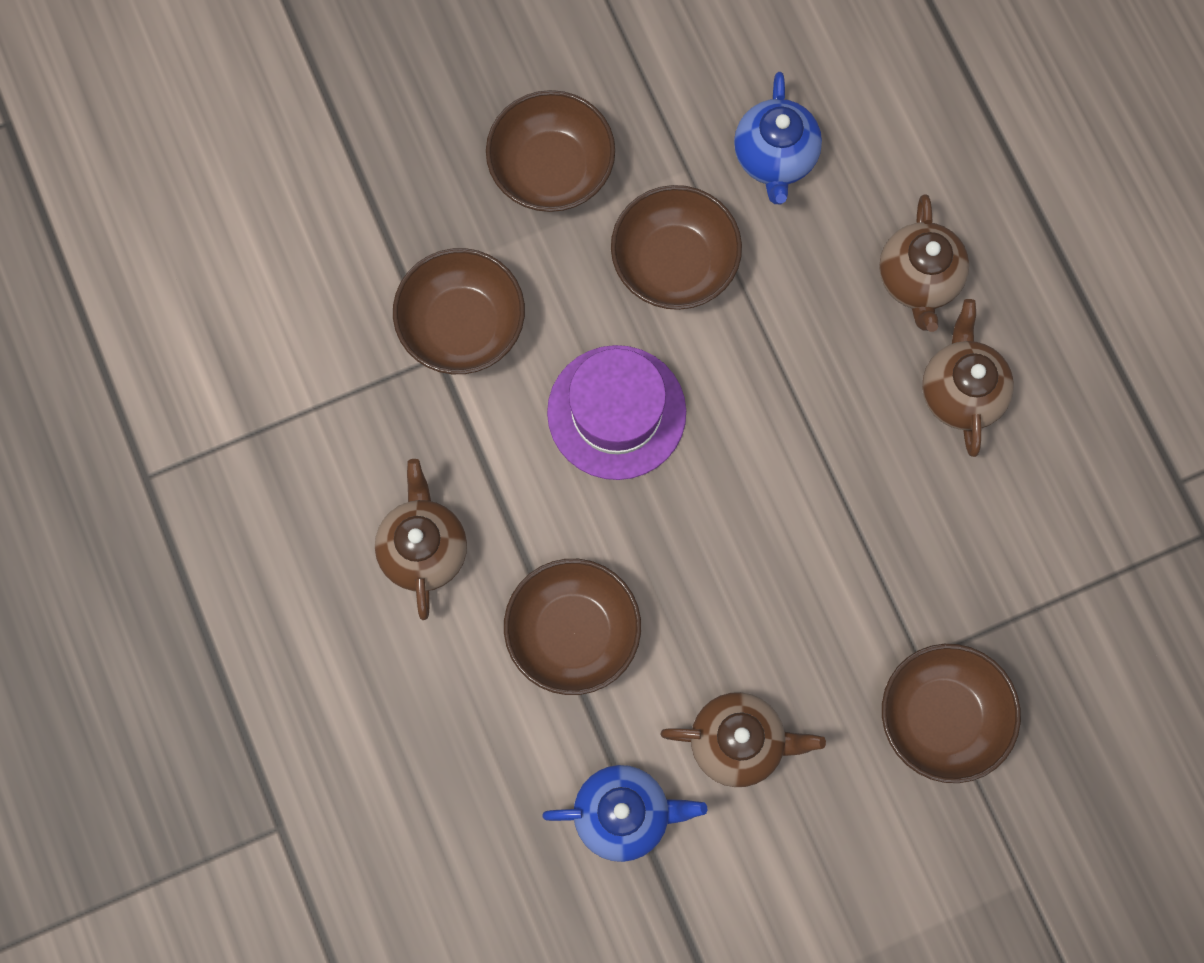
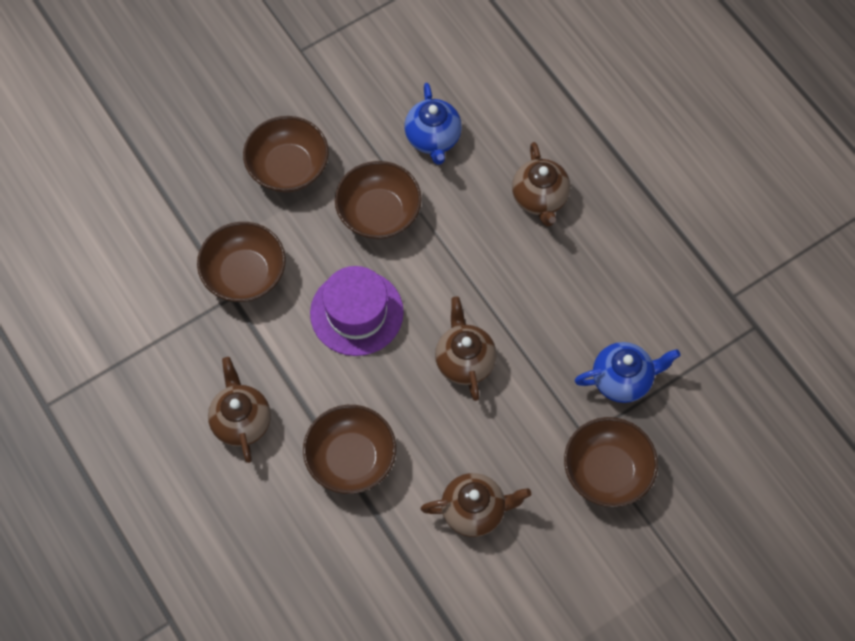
camera: 10 degrees left, 10 degrees down
blue teapot [543,765,707,862] -> blue teapot moved to [575,342,681,403]
brown teapot [922,299,1014,457] -> brown teapot moved to [435,297,497,401]

